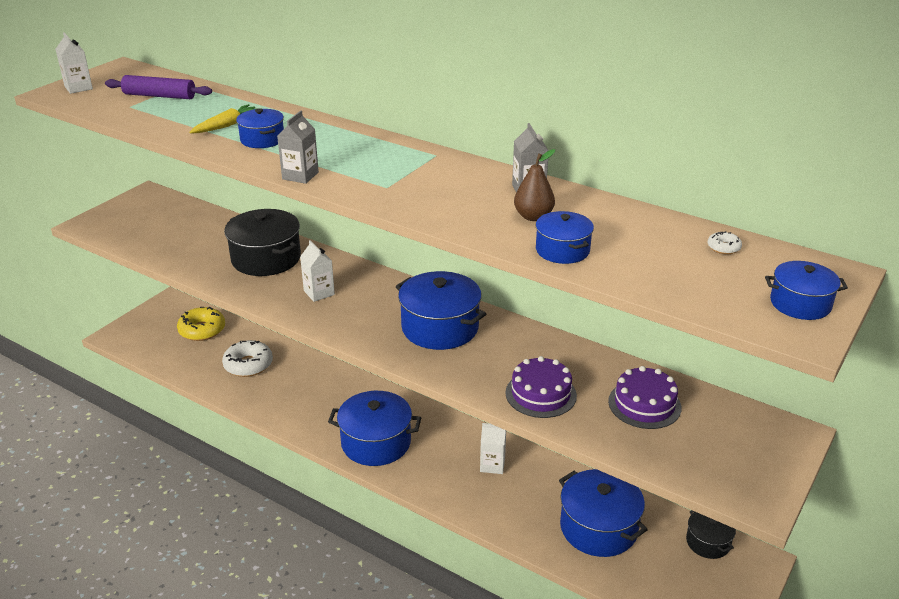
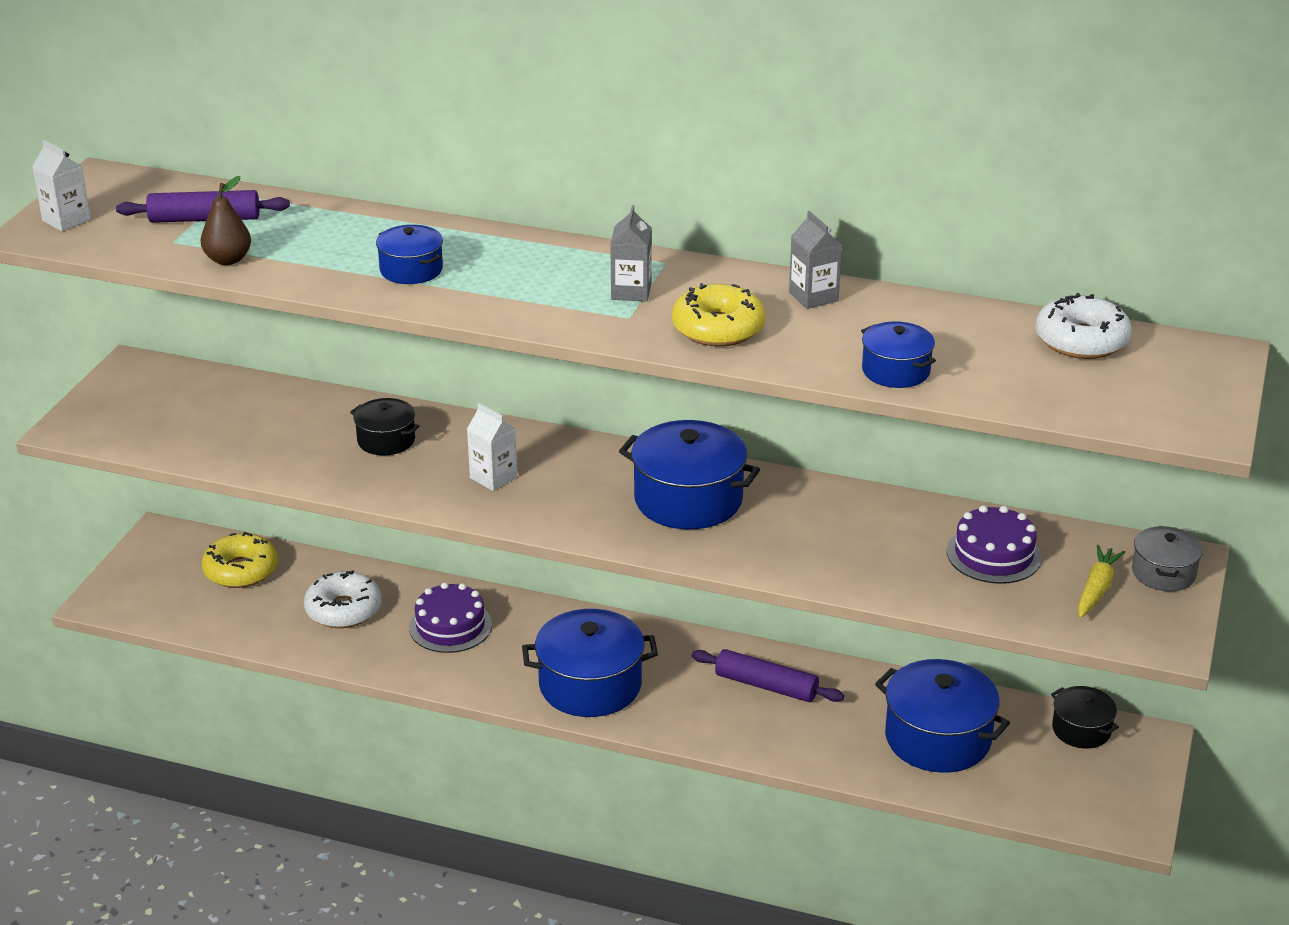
camera: 15 degrees left, 0 degrees up
yellow carrot [189,104,255,133] -> yellow carrot moved to [1078,545,1126,618]
black pot [224,209,301,276] -> black pot [350,398,420,456], size x0.56
grey carton [277,110,319,184] -> grey carton moved to [610,205,652,302]
white carton [480,423,506,474] -> purple rolling pin [692,649,844,702]
purple cake [505,356,577,418] -> purple cake moved to [409,582,492,653]
brown pear [514,149,555,221] -> brown pear moved to [200,176,251,265]
white donut [708,231,742,254] -> white donut [1035,293,1132,359], size x2.29
blue pot [765,261,848,320] -> none
none -> yellow donut [672,283,765,347]
none -> grey pot [1132,526,1203,591]

